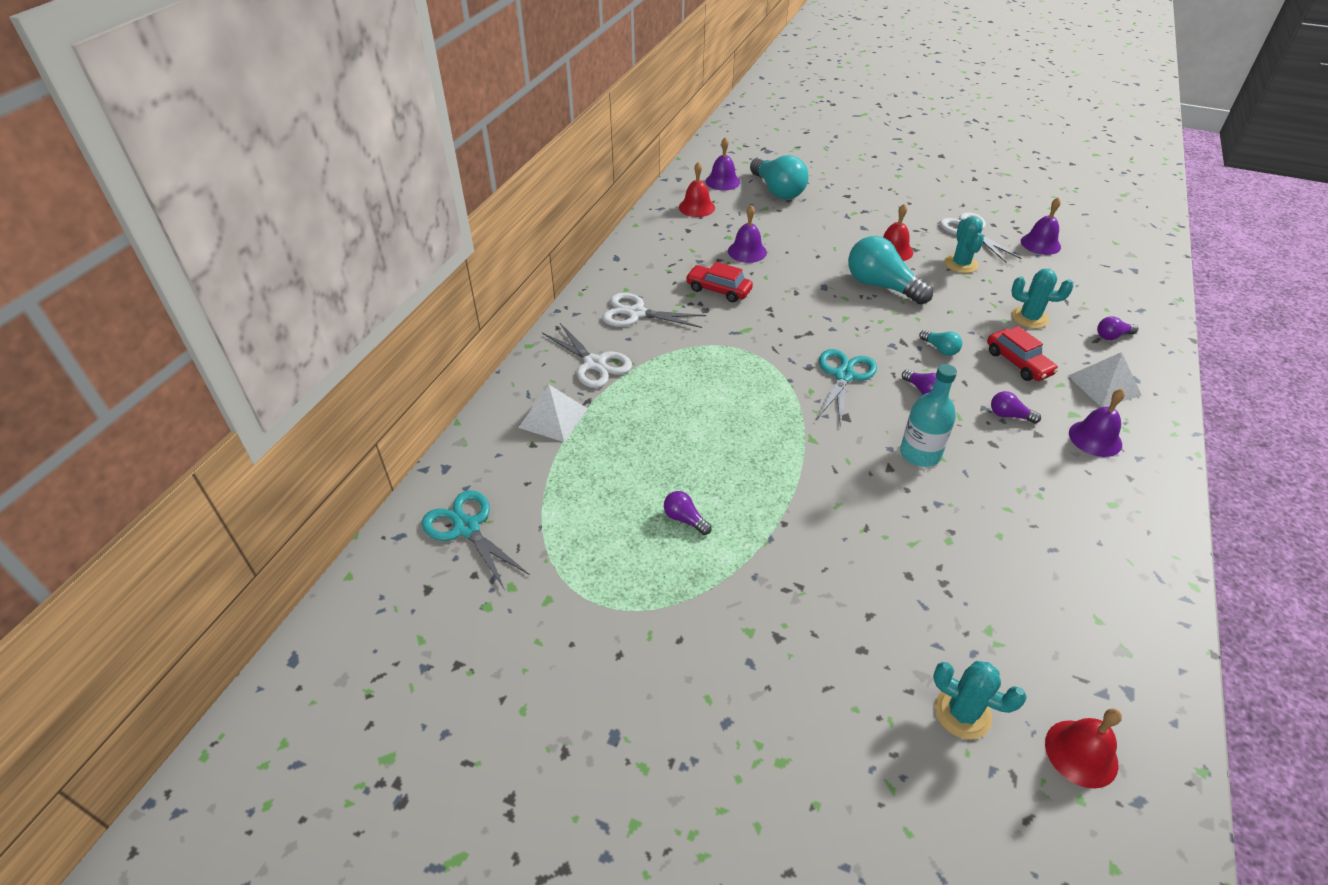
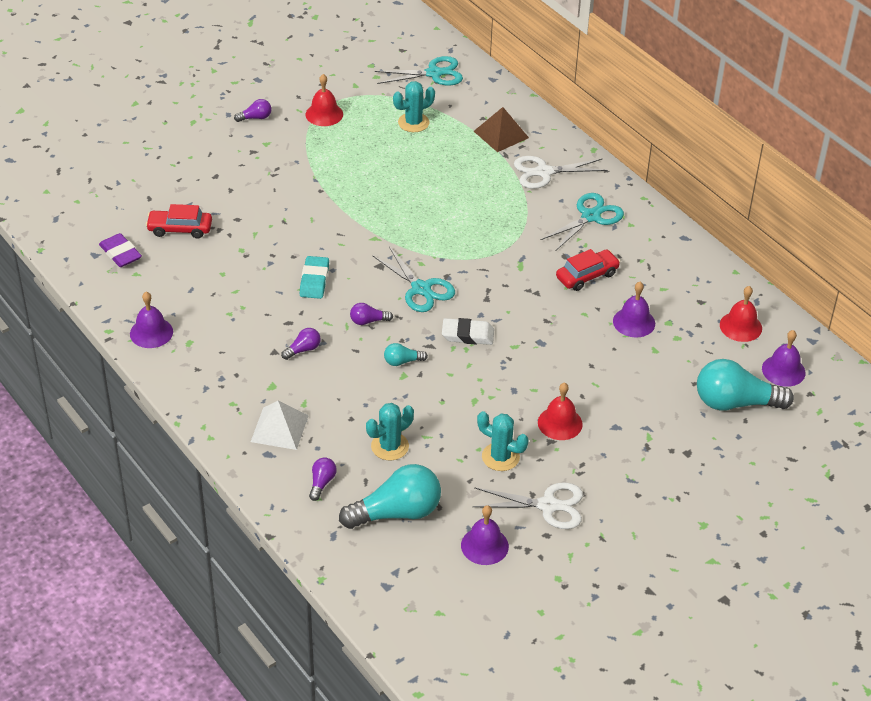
camera: 120 degrees right, 0 degrees up
white pyramid [518,385,588,442] -> brown pyramid [474,107,529,152]
white scissors [602,293,706,328] -> turquoise scissors [540,193,624,250]
purple light bulb [664,491,712,535] -> purple light bulb moved to [234,99,271,122]
turquoise light bulb [848,236,933,304] -> turquoise light bulb moved to [339,464,441,529]
turquoise bottle [900,364,957,467] -> turquoise eraser [300,256,329,299]
turquoise cactus [933,661,1027,739] -> turquoise cactus moved to [393,81,435,132]
red car [987,326,1058,381] -> red car moved to [146,204,212,239]
red bell [1045,708,1122,789] -> red bell moved to [306,74,343,126]
purple bell [1069,389,1125,457] -> purple bell moved to [130,292,173,348]
none -> purple eraser [99,233,142,267]
none -> white eraser [442,318,494,345]

